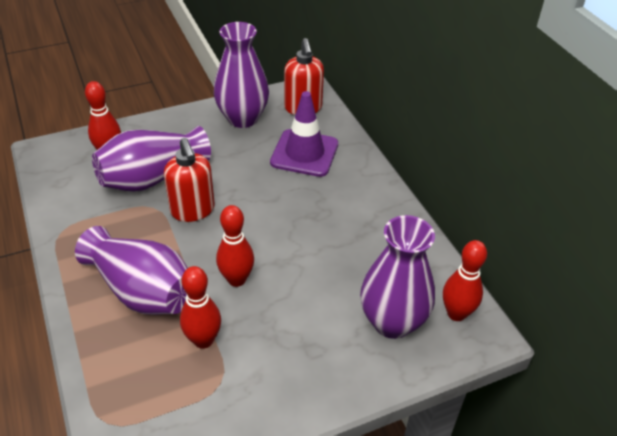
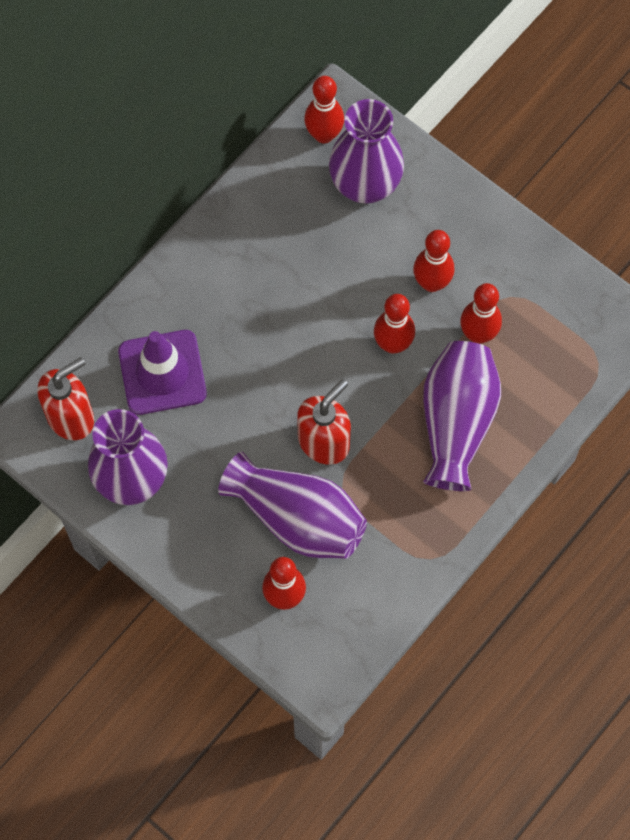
camera: 115 degrees left, 25 degrees up
none -> red bowling pin [413,230,455,292]

